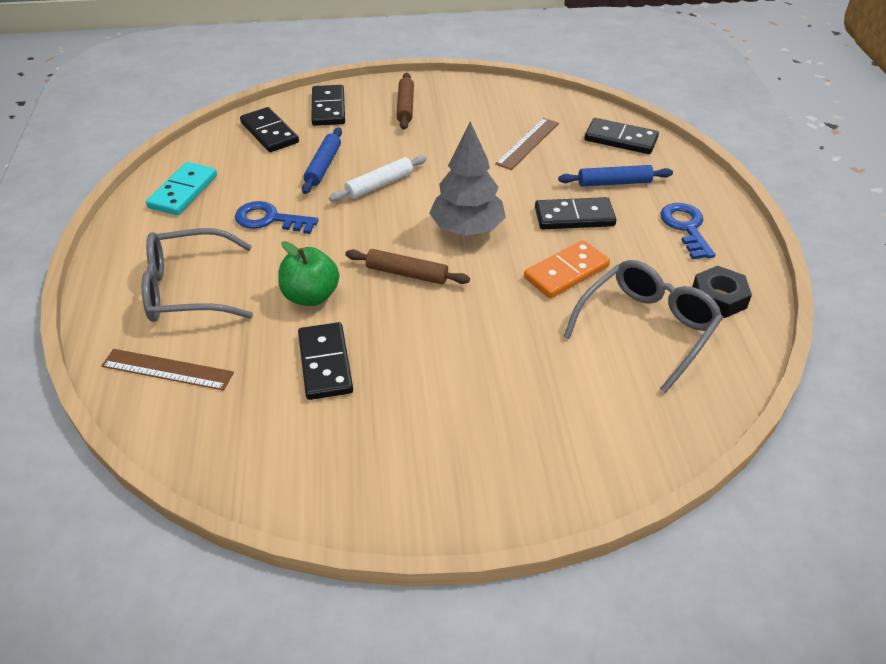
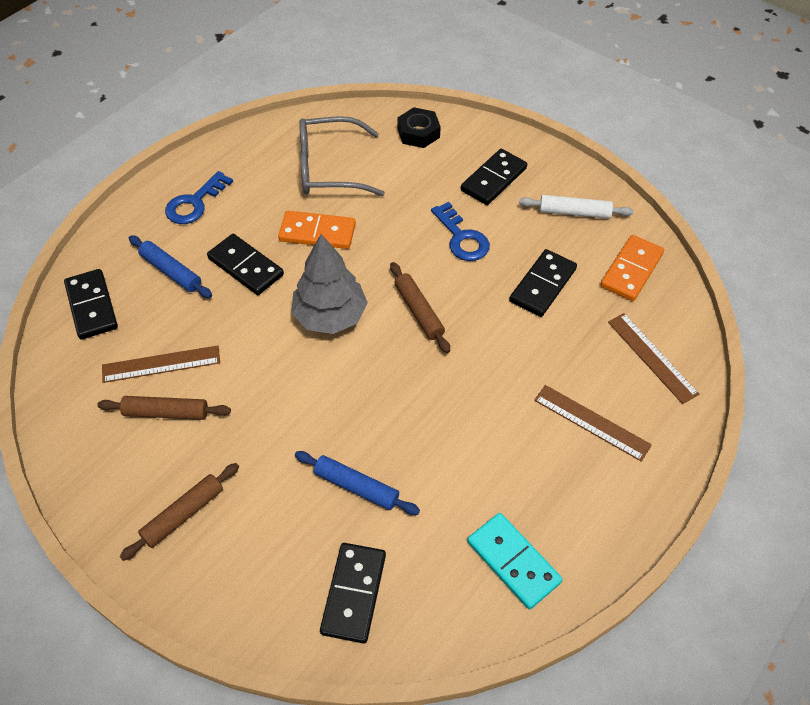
camera: 135 degrees left, 10 degrees up
grey glasses [142,228,253,322] -> brown ruler [534,385,652,462]
turquoise domino [146,162,217,215] -> turquoise domino turned 75 degrees clockwise [467,513,563,610]
blue key [235,201,319,234] -> blue key moved to [431,202,490,261]
green apple [278,241,339,306] -> none
blue rolling pin [302,127,342,194] -> blue rolling pin turned 60 degrees clockwise [295,451,420,515]
black domino [311,85,345,126] -> black domino moved to [461,149,527,205]
white rolling pin [329,155,427,202] -> white rolling pin moved to [519,195,634,219]
black nut [692,266,752,318] -> black nut moved to [397,107,441,148]
none -> brown rolling pin [97,396,231,420]
none -> orange domino [600,235,664,301]

